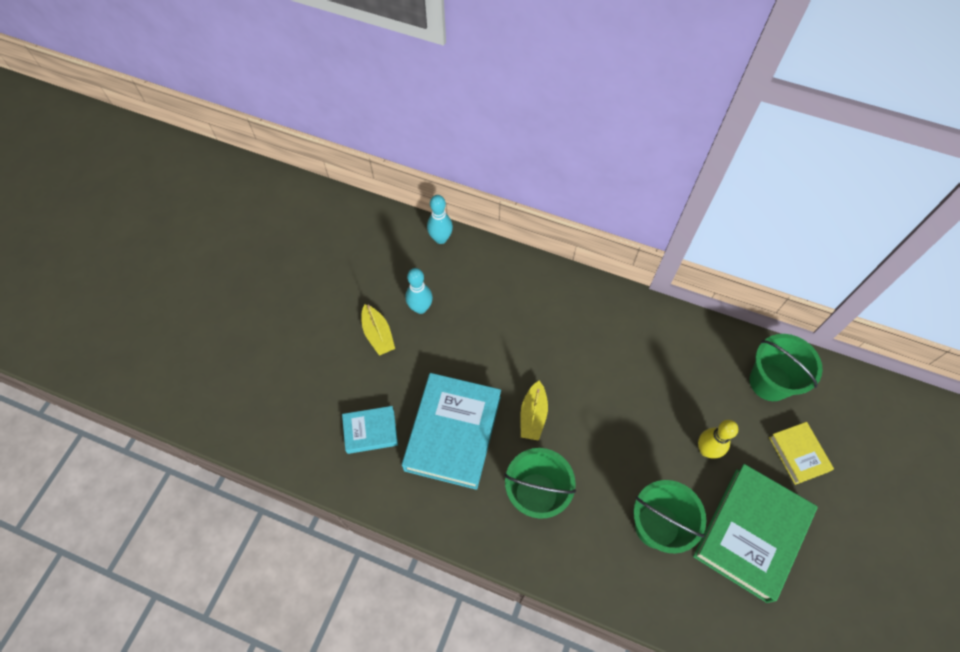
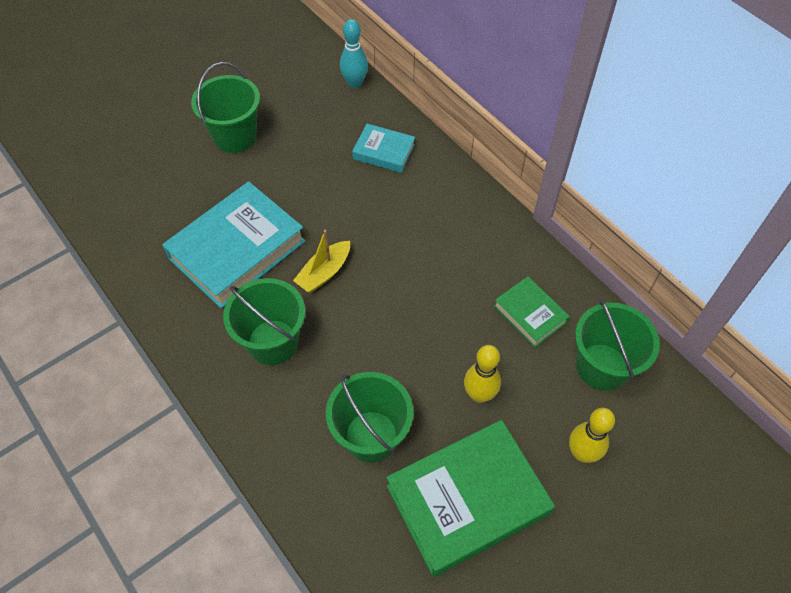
camera: 30 degrees right, 5 degrees down
turquoise book [342,406,398,454] -> turquoise book moved to [352,124,415,173]
yellow boat [361,304,395,356] -> green bucket [191,62,260,153]
turquoise bowling pin [405,268,433,314] -> none
yellow book [769,422,834,485] -> yellow bowling pin [569,408,615,463]
none -> green book [494,276,570,348]

